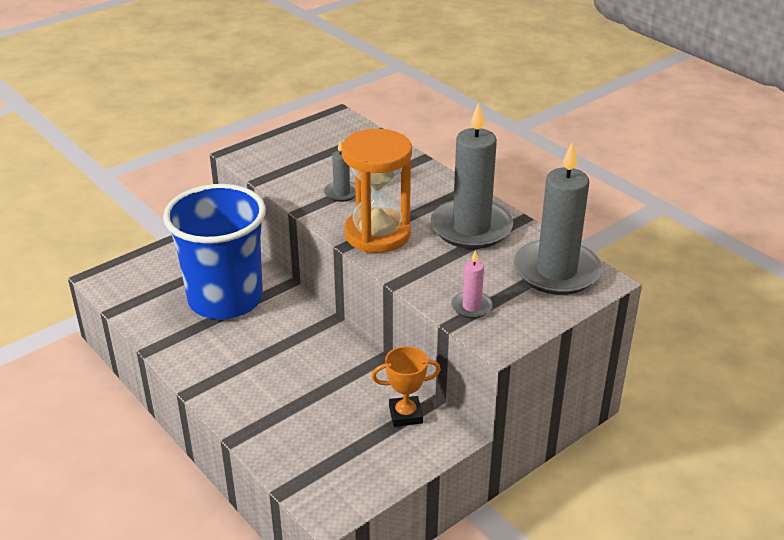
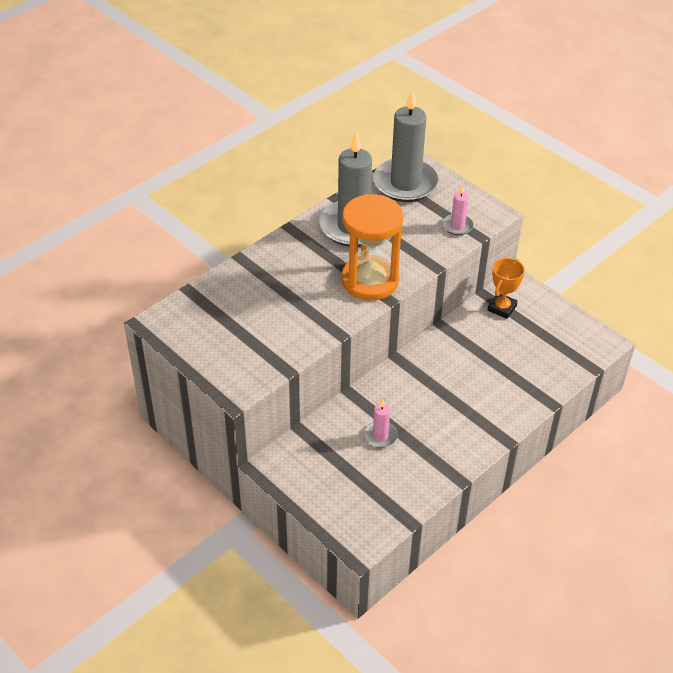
camera: 95 degrees left, 10 degrees up
blue cup [163,184,266,319] -> pink candle [364,400,398,448]
grey candle [324,141,356,202] -> none
orange trophy [372,346,441,427] -> orange trophy turned 45 degrees clockwise [488,258,525,319]

